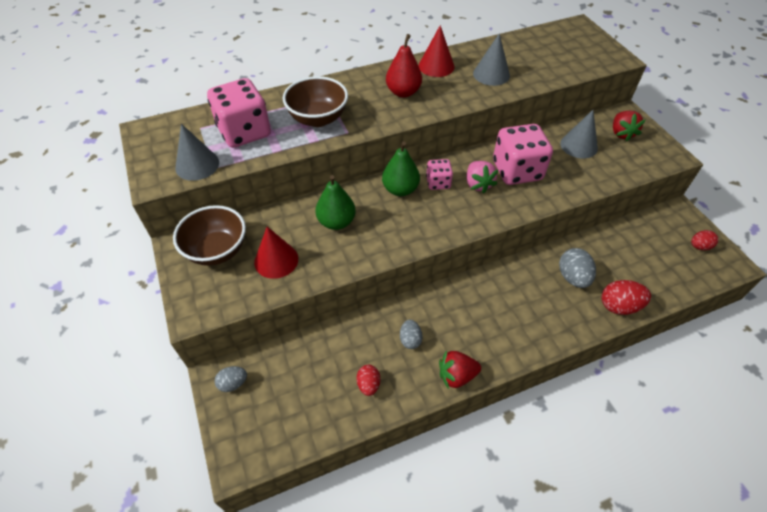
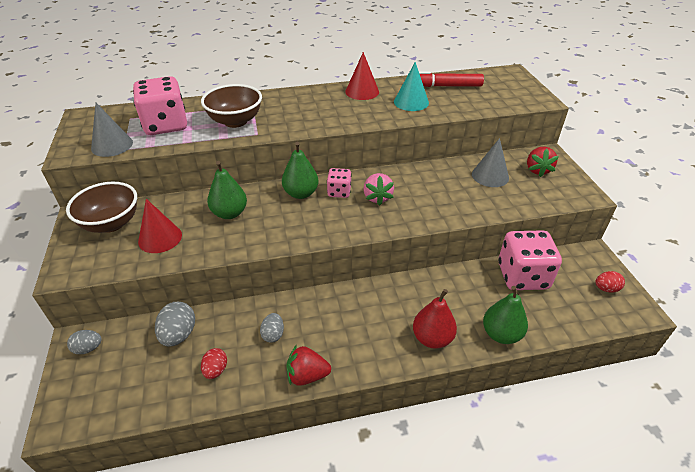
camera: 10 degrees right, 10 degrees down
red pear [386,34,422,98] -> red pear moved to [413,289,457,349]
grey cone [473,33,510,86] -> turquoise cone [394,62,429,111]
pink dice [493,124,553,185] -> pink dice moved to [498,230,562,290]
grey egg [559,248,596,288] -> grey egg moved to [155,302,195,347]
red egg [601,280,651,315] -> green pear [483,286,528,344]
none -> red marker [419,72,484,87]

